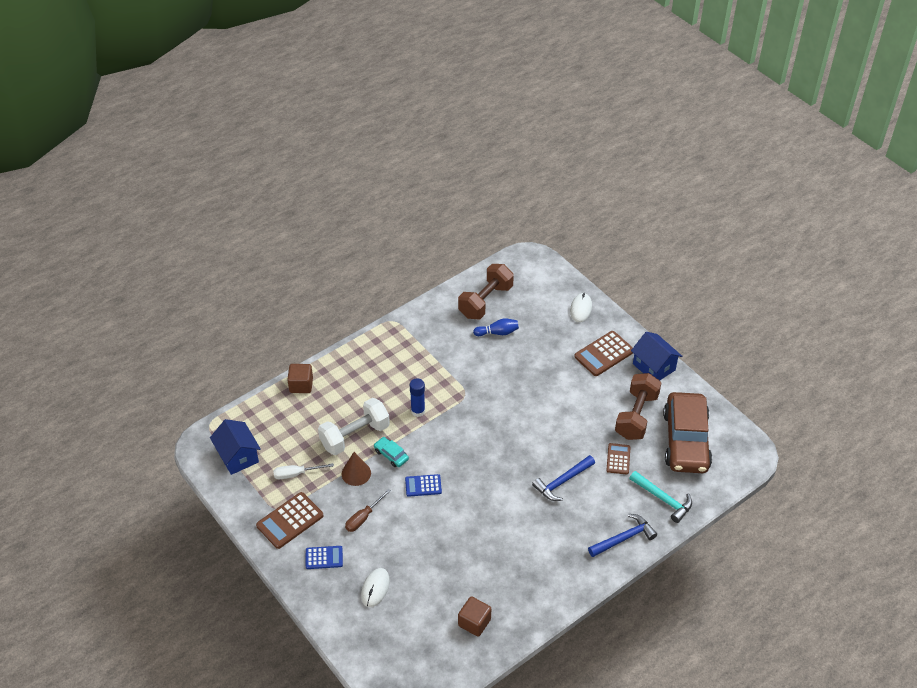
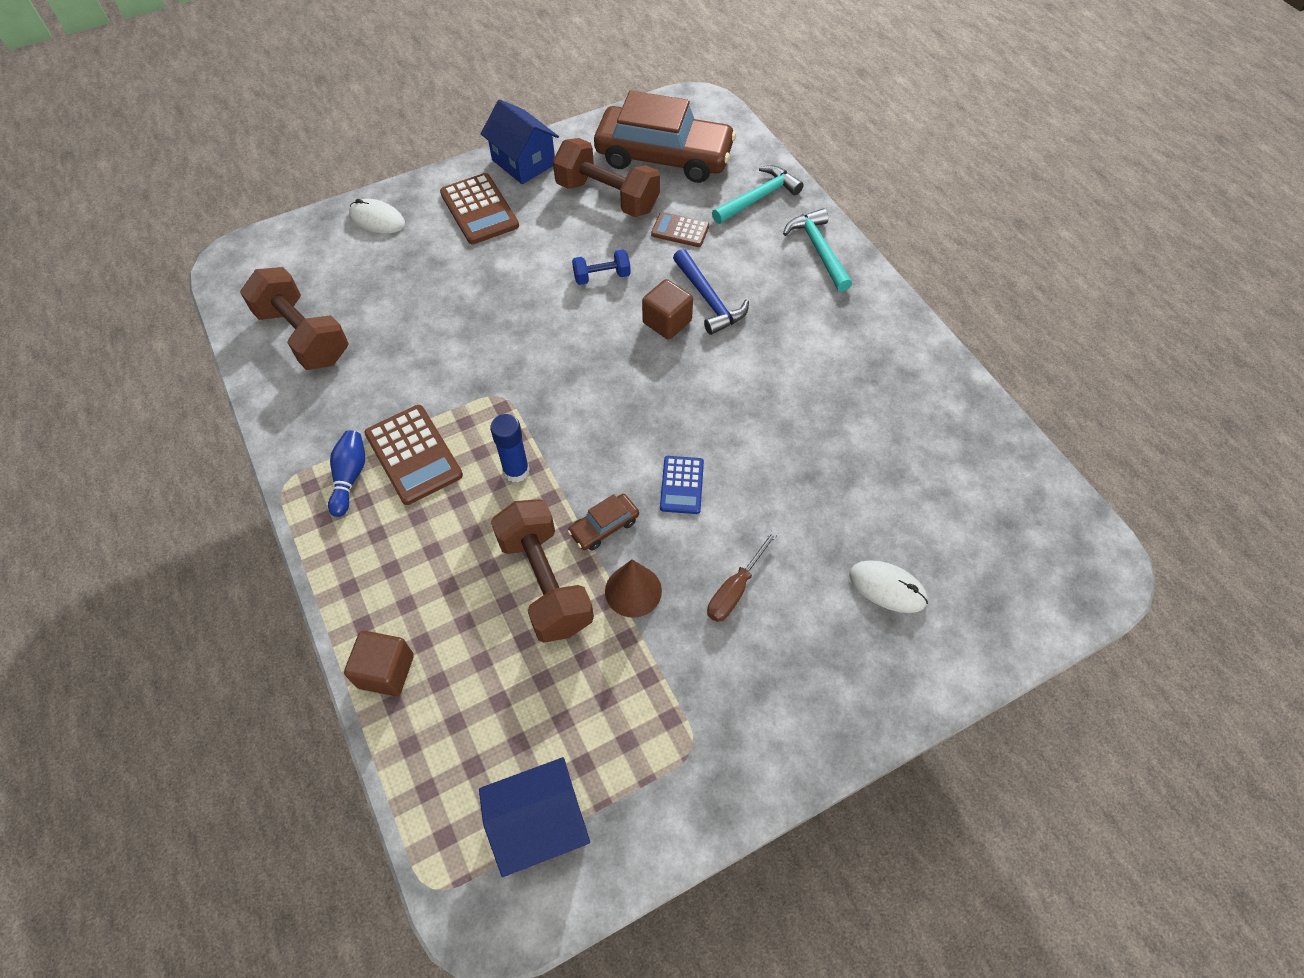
camera: 80 degrees left, 10 degrees up
brown calculator [256,492,323,549] -> brown calculator moved to [364,405,463,505]
white screwdriver [273,463,334,479] -> none
blue calculator [306,546,343,569] -> none
white dumbbell [318,398,390,455] -> brown dumbbell [491,499,594,643]
brown screwdriver [345,489,391,532] -> brown screwdriver turned 75 degrees clockwise [707,530,778,622]
turquoise car [374,437,409,467] -> brown car [568,494,639,551]
brown cube [458,596,491,637] -> brown cube moved to [642,279,693,340]
blue bowling pin [473,318,519,336] -> blue bowling pin moved to [328,430,365,517]
blue hammer [588,514,657,557] -> turquoise hammer [783,208,852,292]
blue house [631,332,682,380] -> blue house turned 75 degrees clockwise [481,99,559,184]
none -> blue dumbbell [572,250,631,285]

